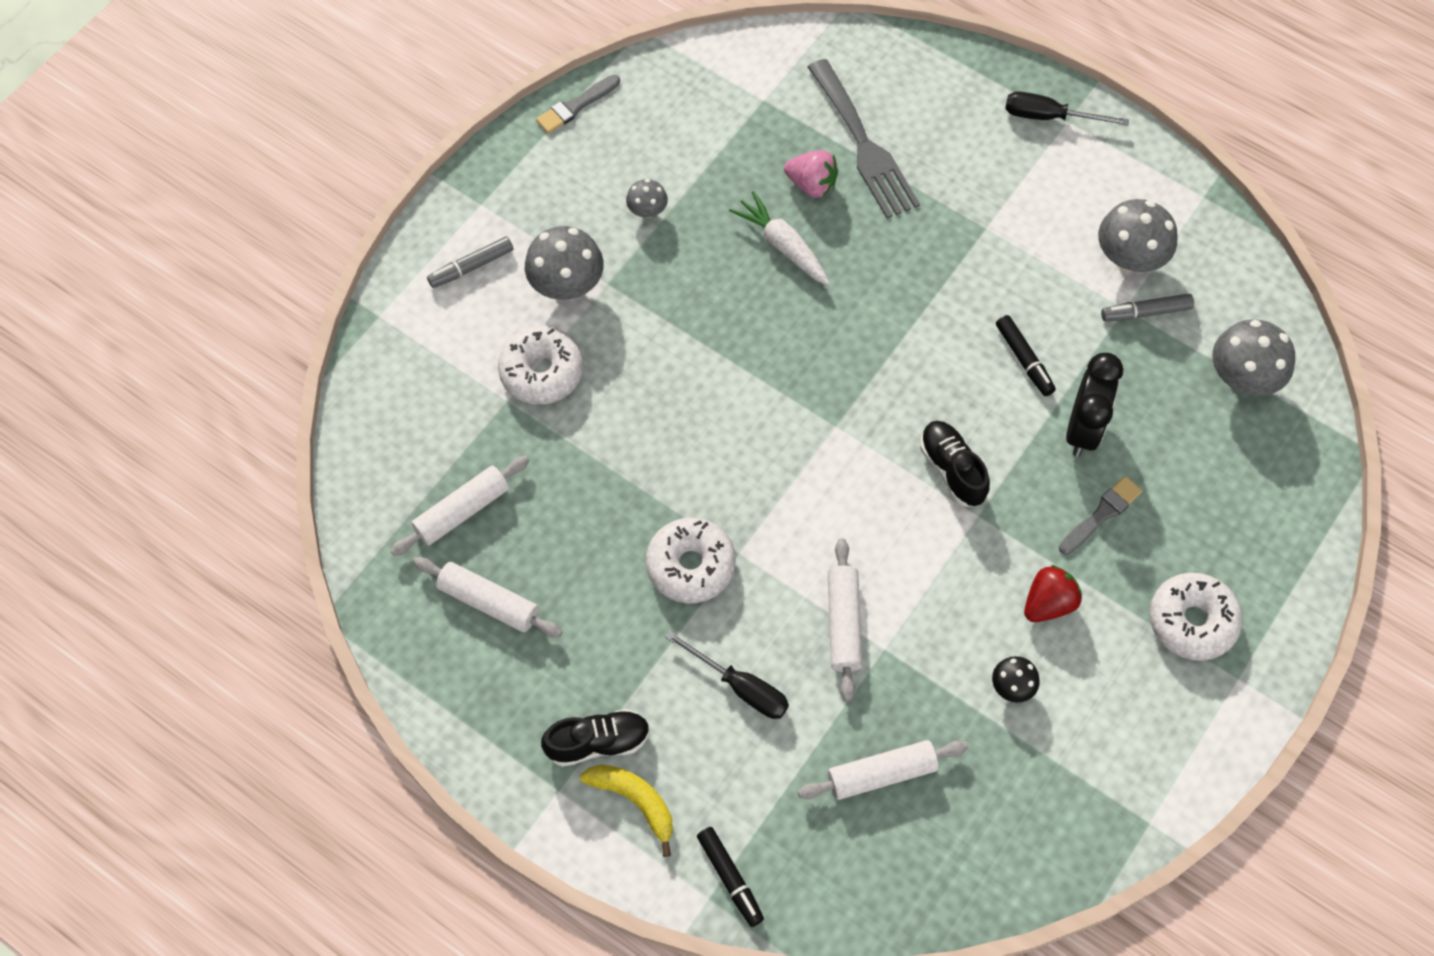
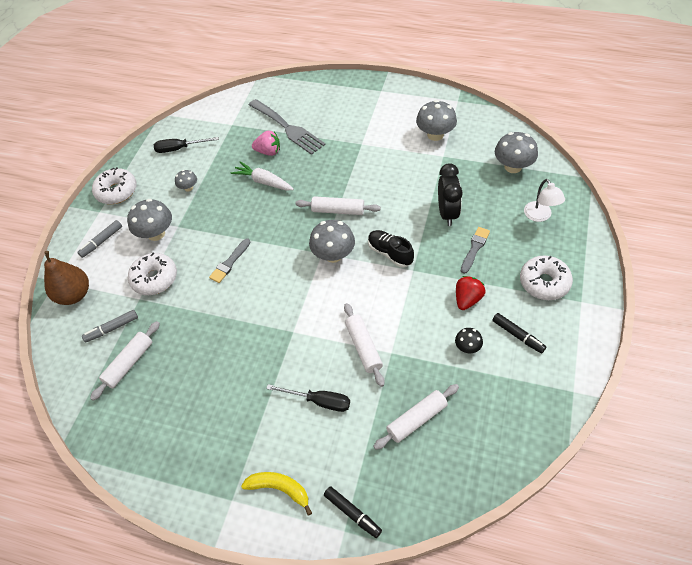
camera: 15 degrees left, 10 degrees down
white rolling pin [413,557,562,637] -> white rolling pin moved to [295,196,381,215]
grey brush [536,75,620,134] -> grey brush moved to [209,238,251,283]
black shoe [541,709,650,767] -> none
white donut [646,518,736,603] -> white donut moved to [92,167,137,204]
black marker [996,315,1056,396] -> black marker moved to [492,313,546,353]
black screwdriver [1005,91,1129,126] -> black screwdriver moved to [154,137,219,153]
grey marker [1101,293,1194,322] -> grey marker moved to [82,310,138,342]
none -> brown pear [44,251,89,305]
none -> grey mushroom [309,220,355,263]
none -> white lamp [524,179,565,222]

